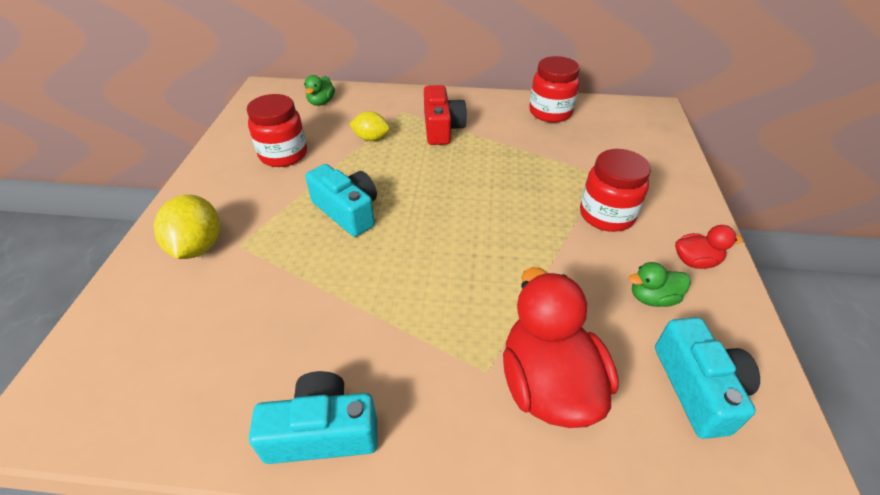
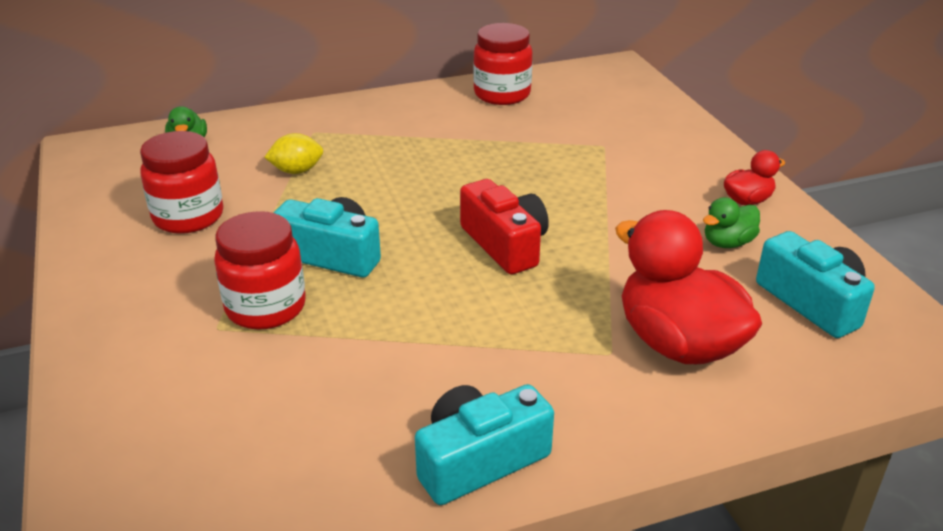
camera: 25 degrees left, 10 degrees down
yellow lemon [154,195,220,259] -> none
red camera [424,85,467,145] -> red camera moved to [460,179,549,274]
red jar [580,149,651,232] -> red jar moved to [214,211,306,330]

